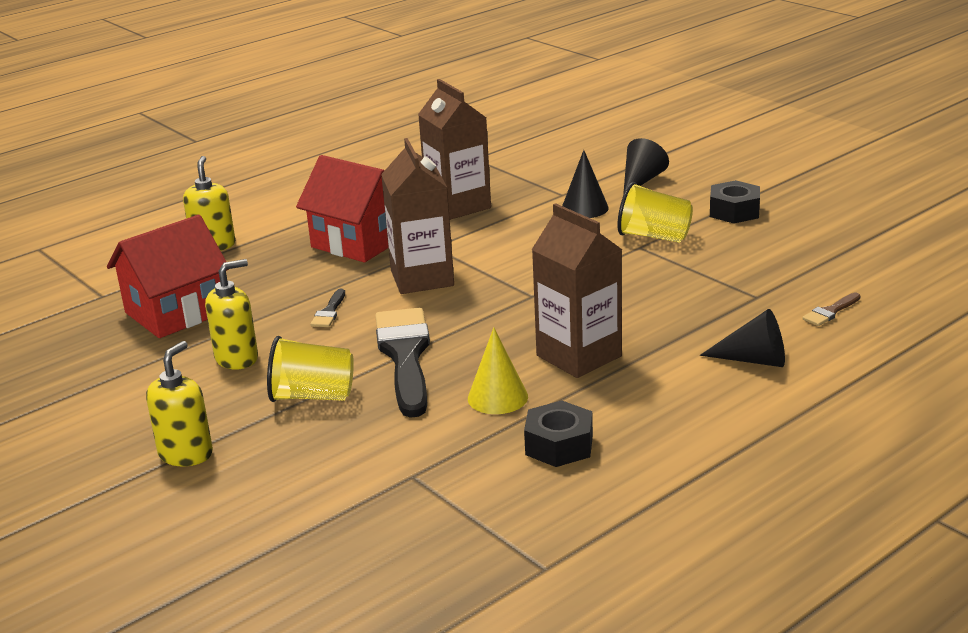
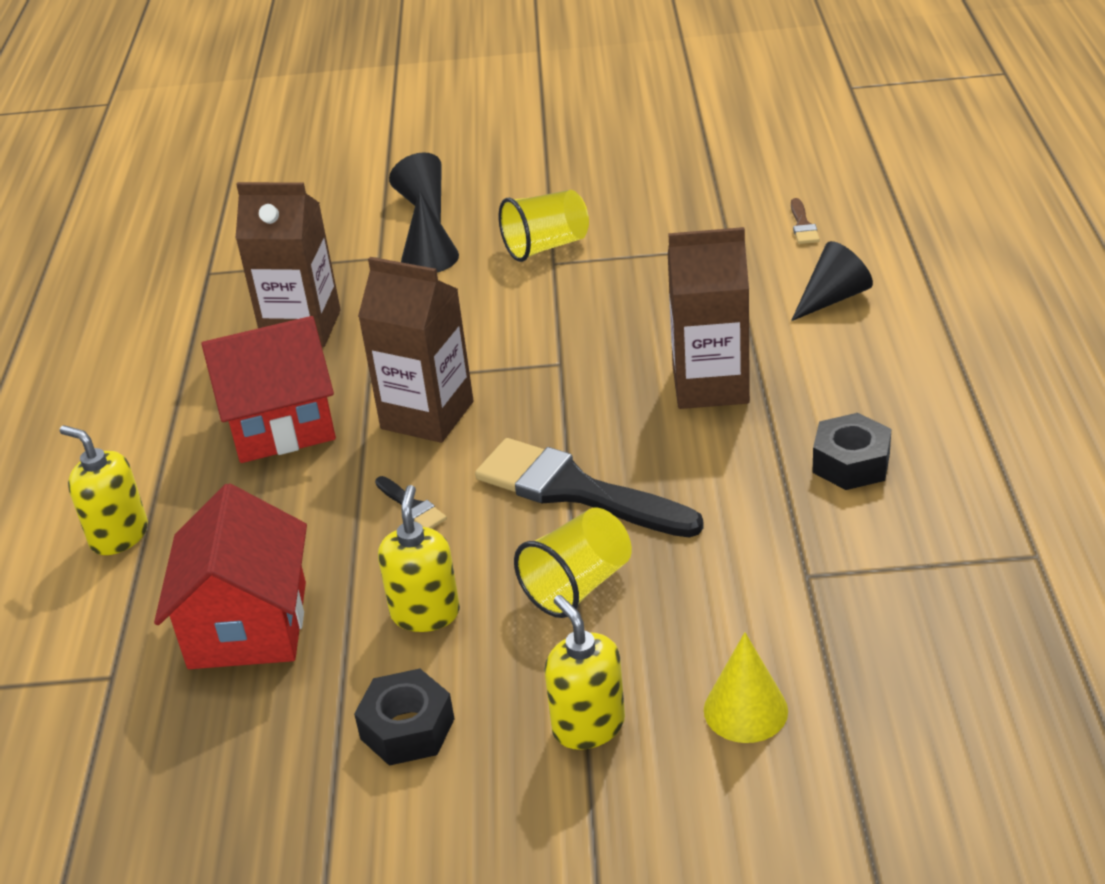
camera: 50 degrees left, 10 degrees up
yellow cone [468,327,528,414] -> yellow cone moved to [704,632,788,743]
black nut [710,180,760,224] -> black nut moved to [354,669,455,766]

